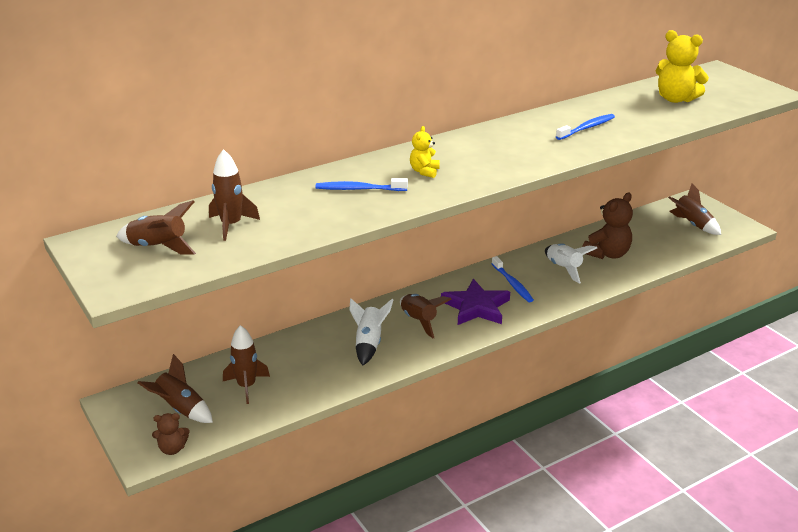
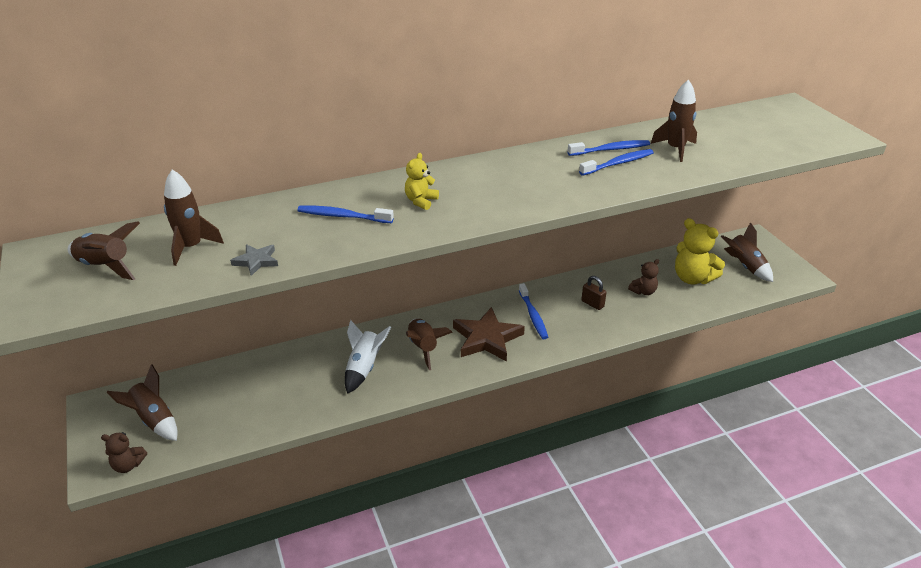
camera: 10 degrees right, 5 degrees up
brown rocket [223,325,270,404] -> brown rocket moved to [651,79,697,162]
purple star [441,279,510,325] -> brown star [453,307,525,362]
white rocket [545,243,597,283] -> brown padlock [581,276,607,310]
brown teddy bear [582,193,633,259] -> brown teddy bear [628,259,659,295], size x0.55
yellow teddy bear [656,30,709,103] -> yellow teddy bear moved to [675,218,725,284]
none -> grey star [230,244,278,276]
none -> blue toothbrush [568,140,650,156]

